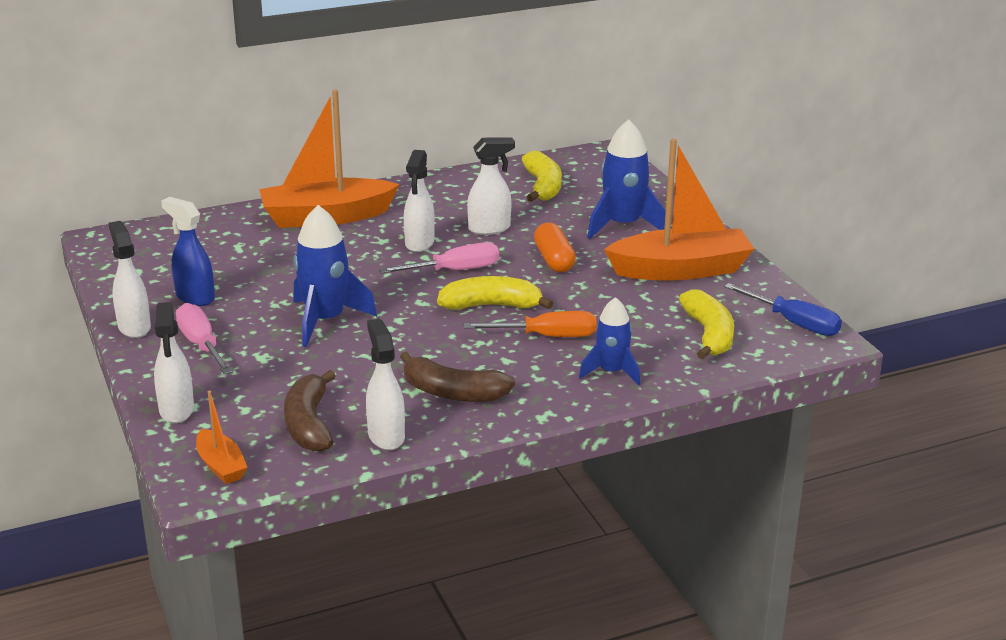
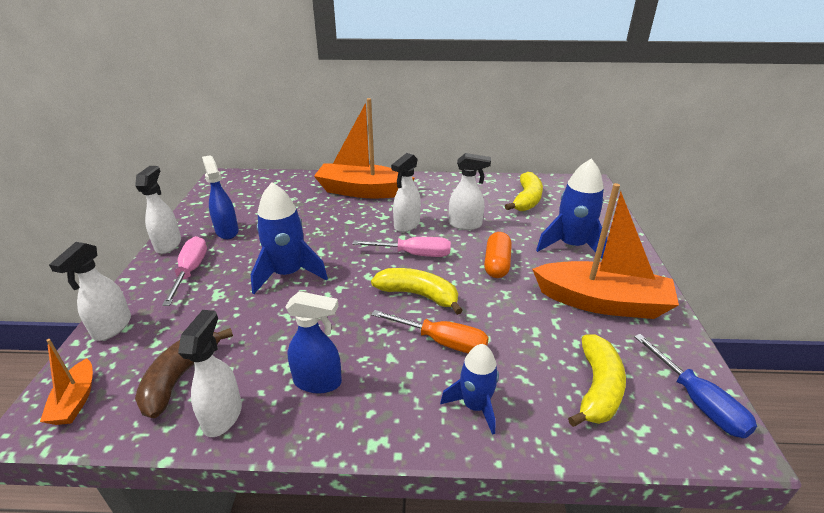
camera: 25 degrees right, 5 degrees up
brown banana [400,352,515,402] -> blue spray bottle [286,291,342,393]

